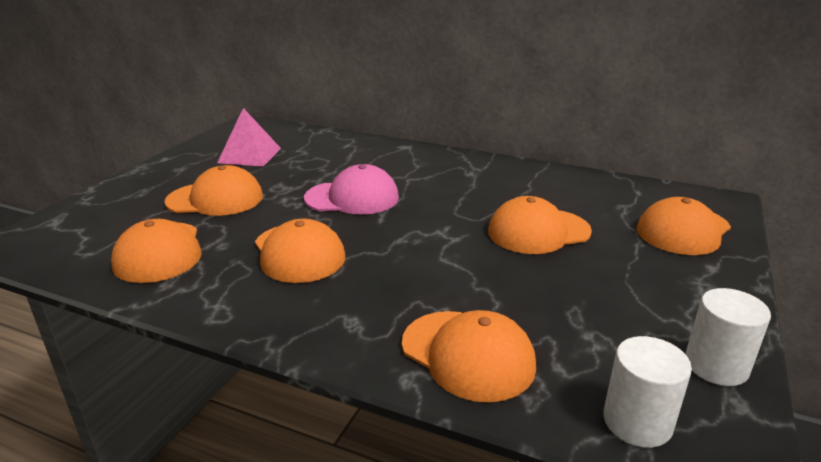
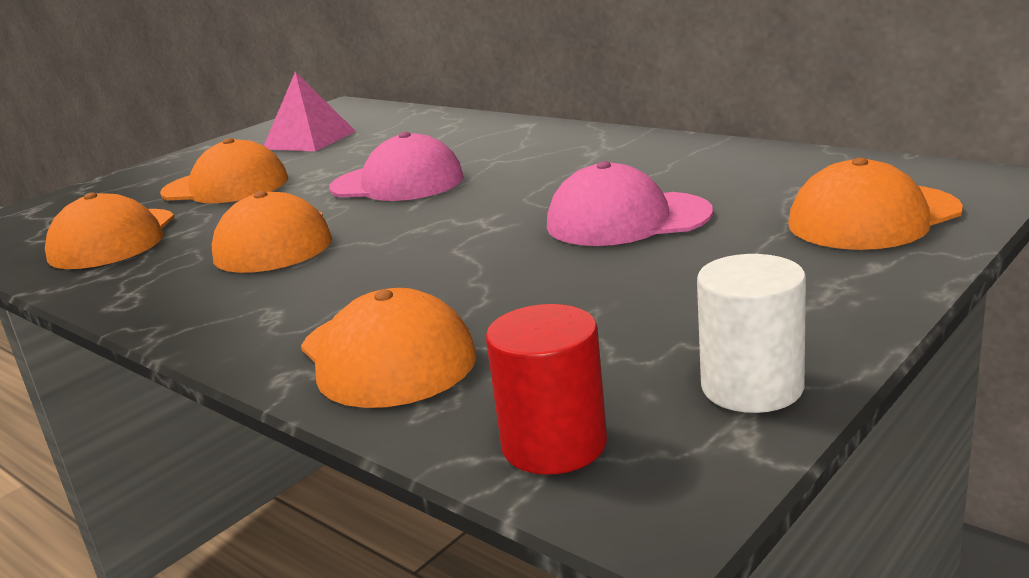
camera: 20 degrees right, 5 degrees down
orange cap [488,196,592,254] -> pink cap [547,161,713,246]
white cylinder [603,336,692,448] -> red cylinder [486,304,607,475]

